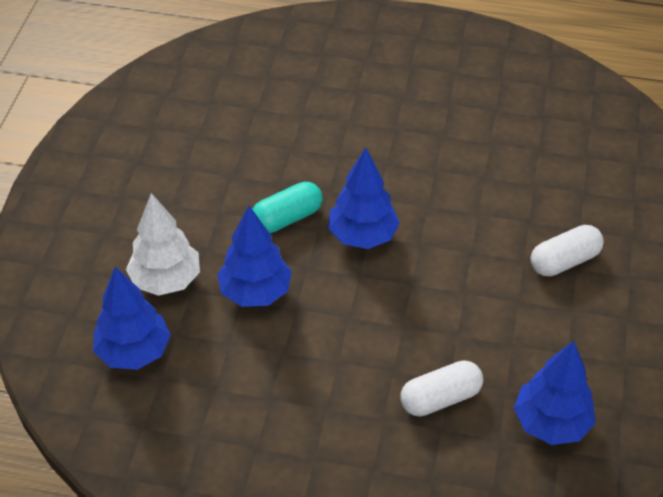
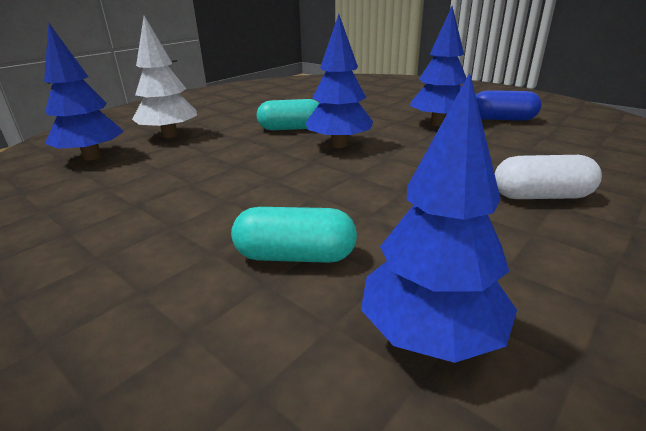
camera: 30 degrees right, 20 degrees down
blue tree [217,205,292,307] -> blue tree moved to [410,6,467,126]
white capsule [400,360,483,416] -> turquoise capsule [231,207,357,263]
none -> blue capsule [476,90,542,121]

